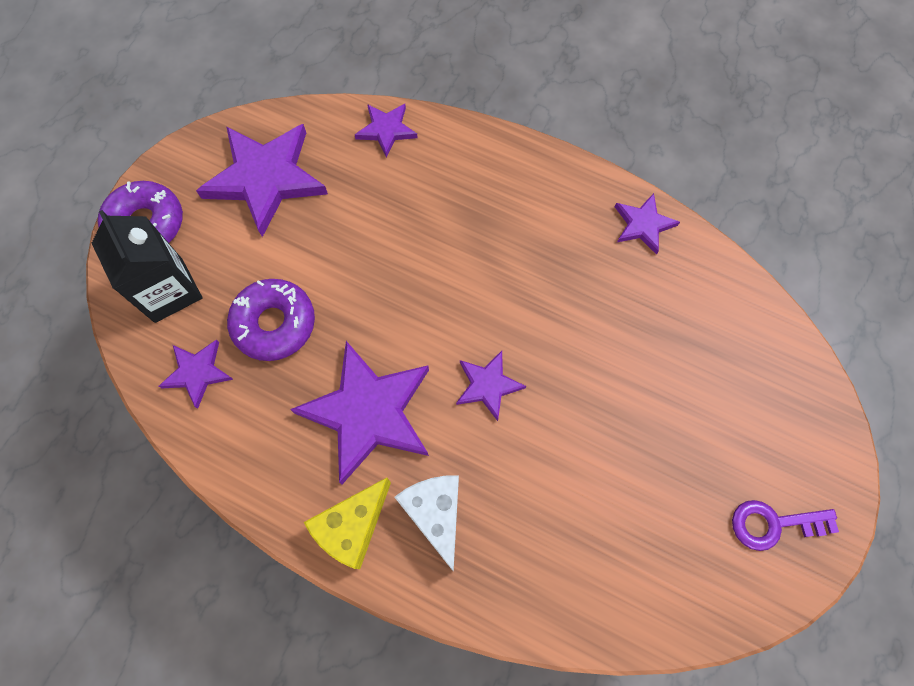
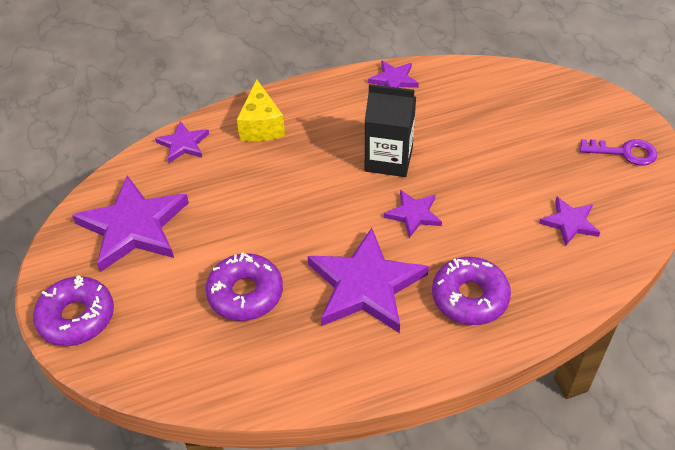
camera: 45 degrees left, 20 degrees down
black carton [92,210,202,323] -> black carton moved to [365,84,416,177]
purple star [159,339,234,409] -> purple star moved to [539,197,600,246]
yellow cheese [304,478,391,569] -> yellow cheese moved to [237,79,285,141]
white cheese [395,475,459,572] -> purple donut [432,257,511,325]
purple key [732,500,839,551] -> purple key turned 120 degrees counterclockwise [579,139,657,166]

